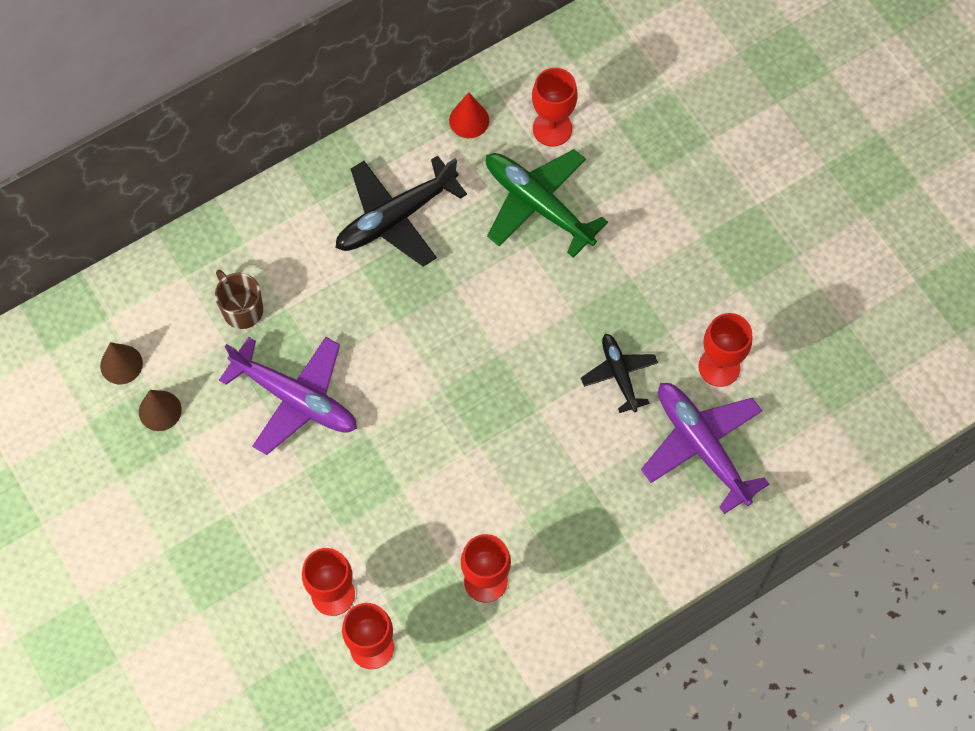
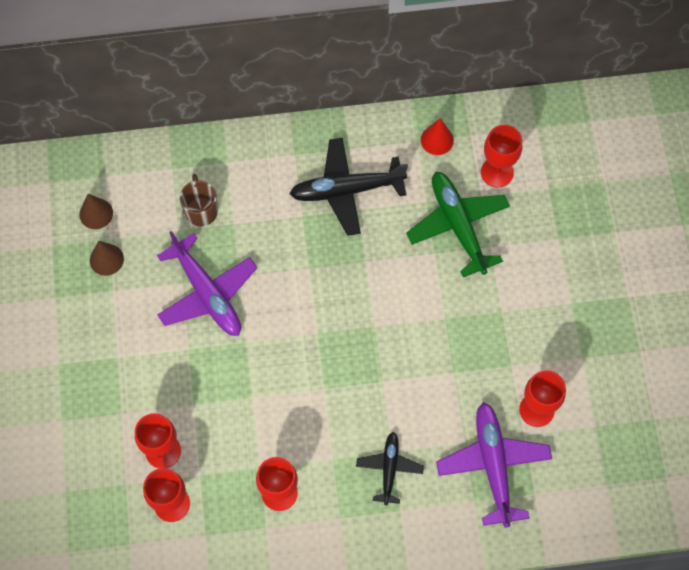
camera: 25 degrees right, 0 degrees up
black plane [581,334,658,413] -> black plane moved to [356,432,424,505]

